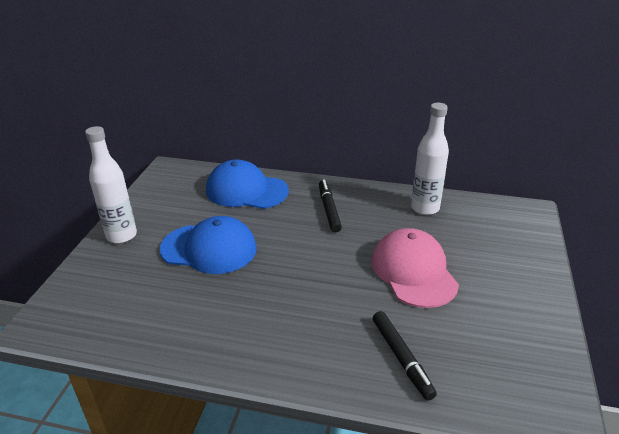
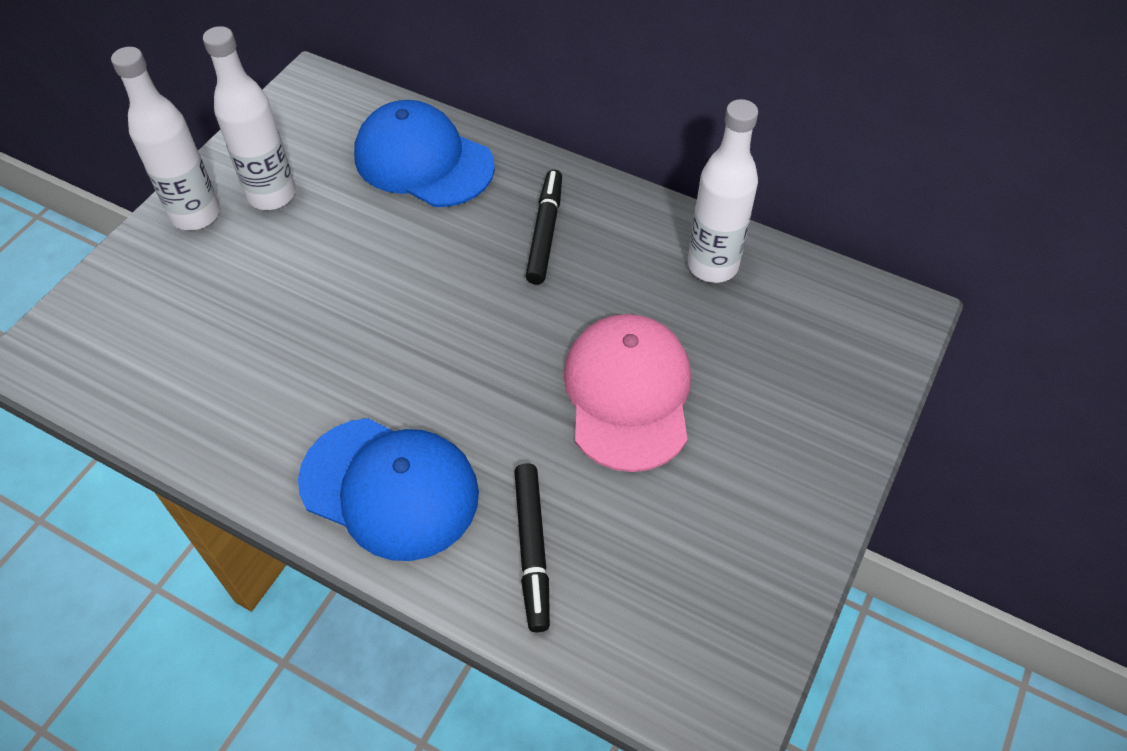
camera: 15 degrees right, 20 degrees up
blue cap [160,216,257,274] -> blue cap moved to [298,418,479,561]
none -> white bottle [203,26,296,210]

